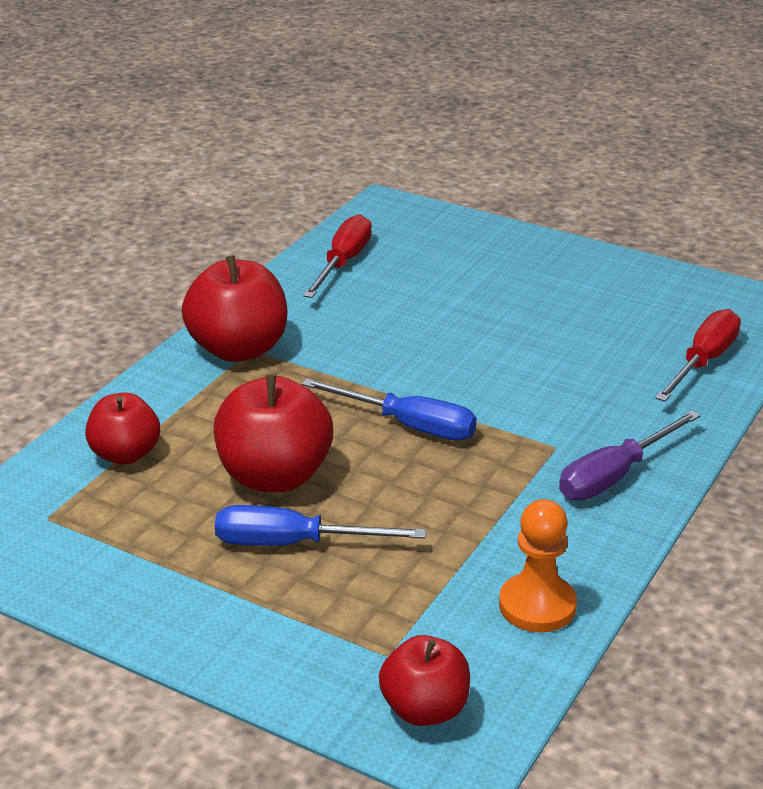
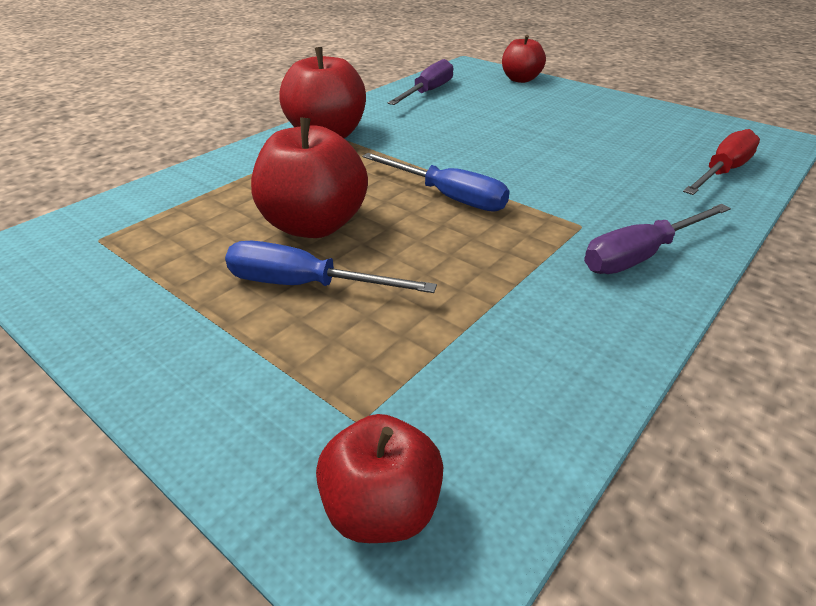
camera: 10 degrees right, 5 degrees up
red apple [85,392,160,465] -> red apple moved to [502,35,546,83]
red screwdriver [303,214,372,298] -> purple screwdriver [388,59,453,105]
orange pawn [499,499,577,632] -> none

